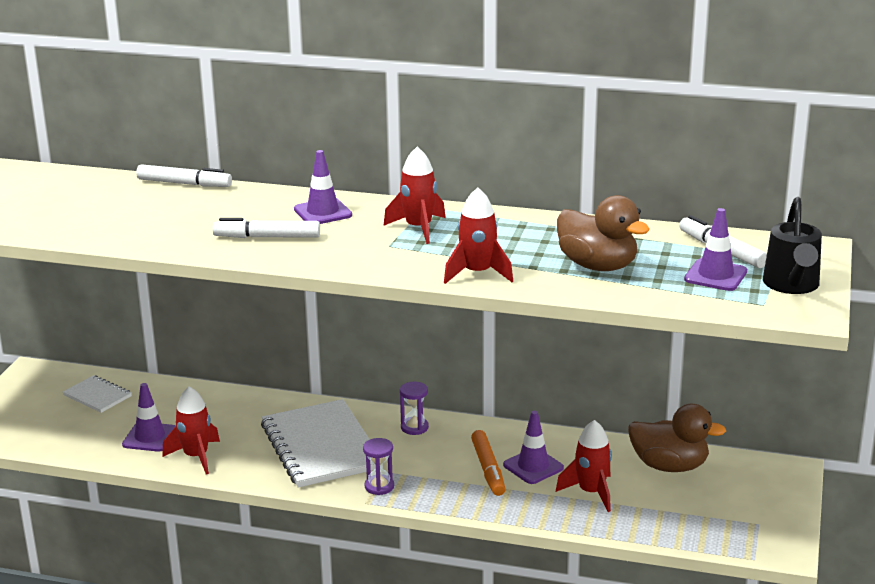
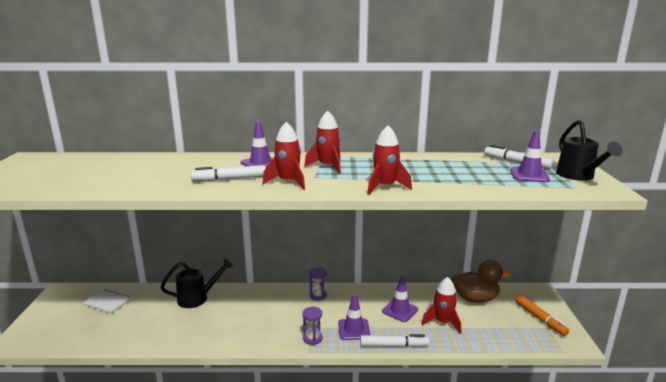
camera: 15 degrees left, 5 degrees down
purple traffic cone [122,383,175,452] -> purple traffic cone moved to [338,293,370,340]
white marker [136,164,232,187] -> white marker moved to [360,334,429,347]
red rocket [162,387,220,474] -> red rocket moved to [263,122,305,190]
white notebook [261,399,383,488] -> none
orange marker [471,430,506,496] -> orange marker moved to [515,294,569,336]
brown duck [557,195,650,271] -> none
none -> black watering can [161,259,233,308]

